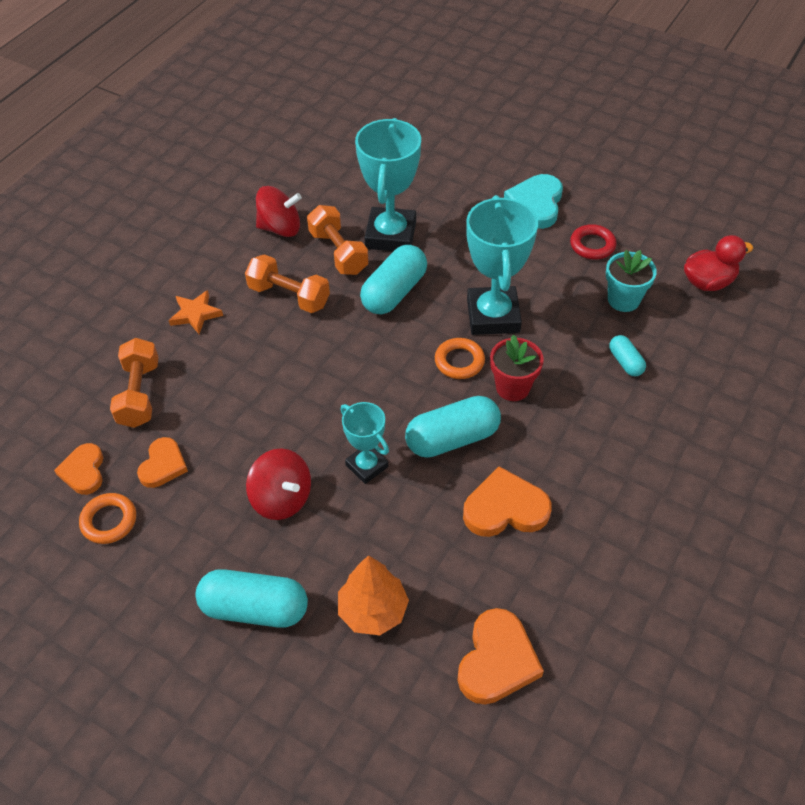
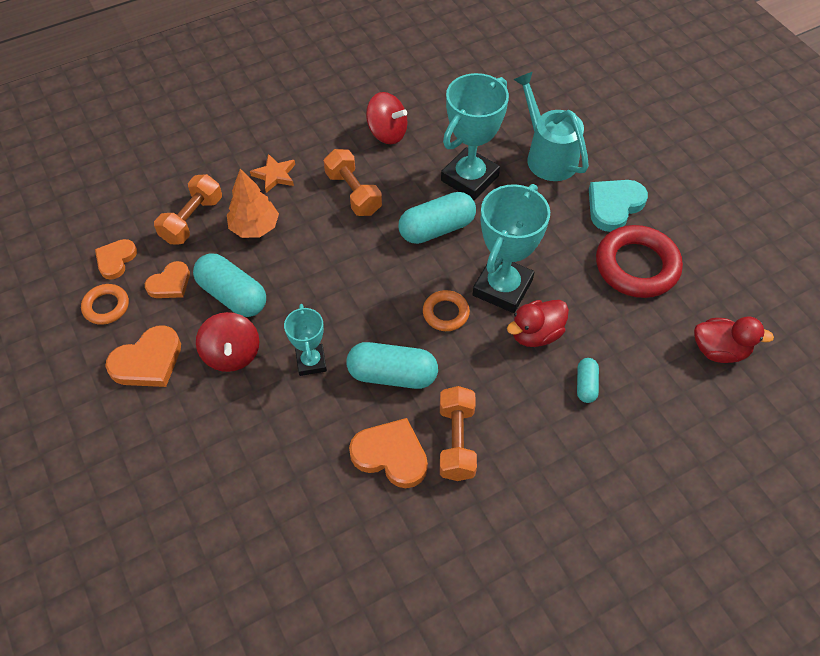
camera: 30 degrees right, 5 degrees up
turquoise capsule [195,569,308,628] -> turquoise capsule moved to [193,253,266,317]
orange dumbbell [307,205,369,275] -> orange dumbbell moved to [440,386,477,481]
orange tree [338,555,409,635] -> orange tree moved to [227,169,279,238]
orange heart [457,608,544,705] -> orange heart moved to [105,325,181,387]
red flower pot [490,335,544,401] -> none
red ring [570,224,616,260] -> red ring [596,225,683,298], size x1.88
turquoise flower pot [606,250,657,312] -> none
none -> red duck [507,300,569,347]
none -> turquoise watering can [513,72,589,181]

